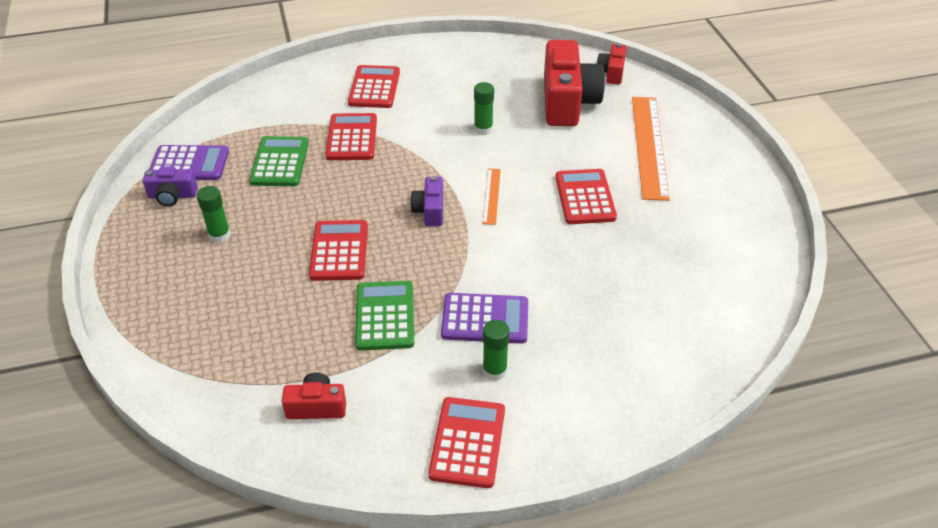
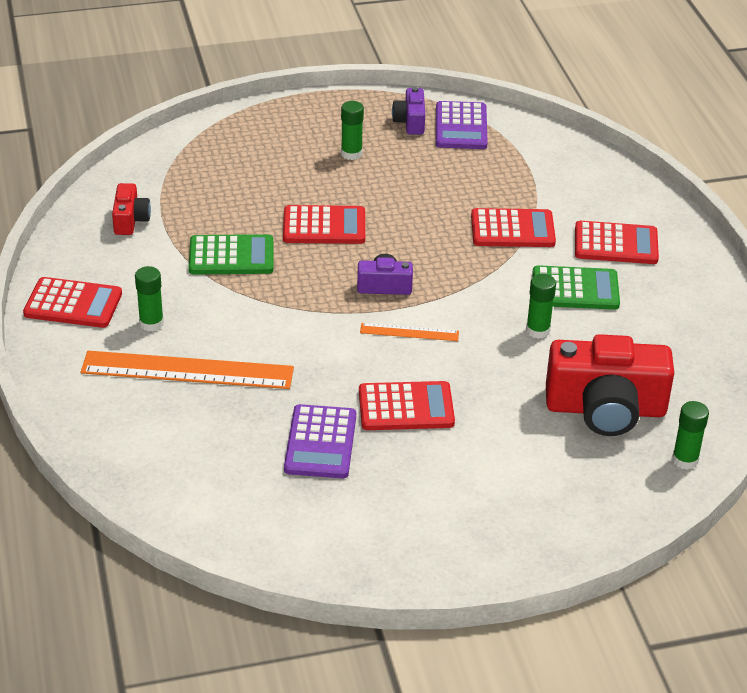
camera: 90 degrees right, 5 degrees down
green calculator [249,136,309,186] -> green calculator moved to [532,265,620,310]
purple calculator [441,293,528,344] -> purple calculator moved to [284,404,356,478]
red camera [596,43,626,84] -> green glue stick [672,401,709,470]
orange ruler [632,97,670,201] -> orange ruler moved to [81,351,294,389]

